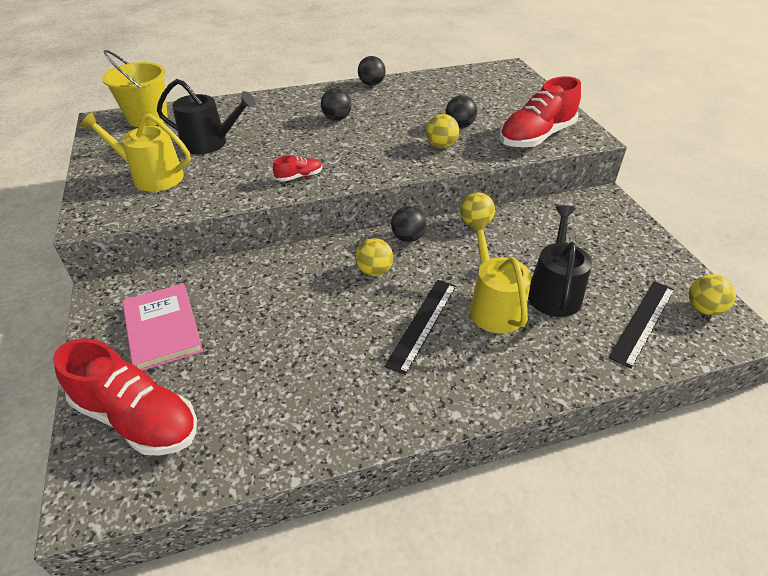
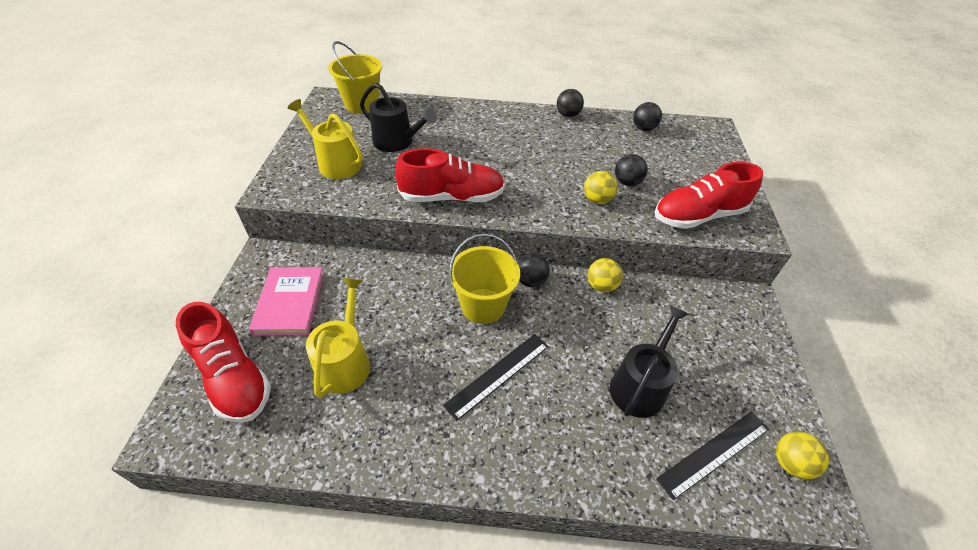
camera: 20 degrees right, 5 degrees up
red shoe [273,155,322,182] -> red shoe [395,148,505,202], size x2.27
black ball [321,88,351,121] -> black ball moved to [633,102,662,131]
yellow ball [355,238,393,276] -> yellow bucket [449,234,520,324]
yellow watering can [468,219,531,334] -> yellow watering can moved to [306,278,370,398]

